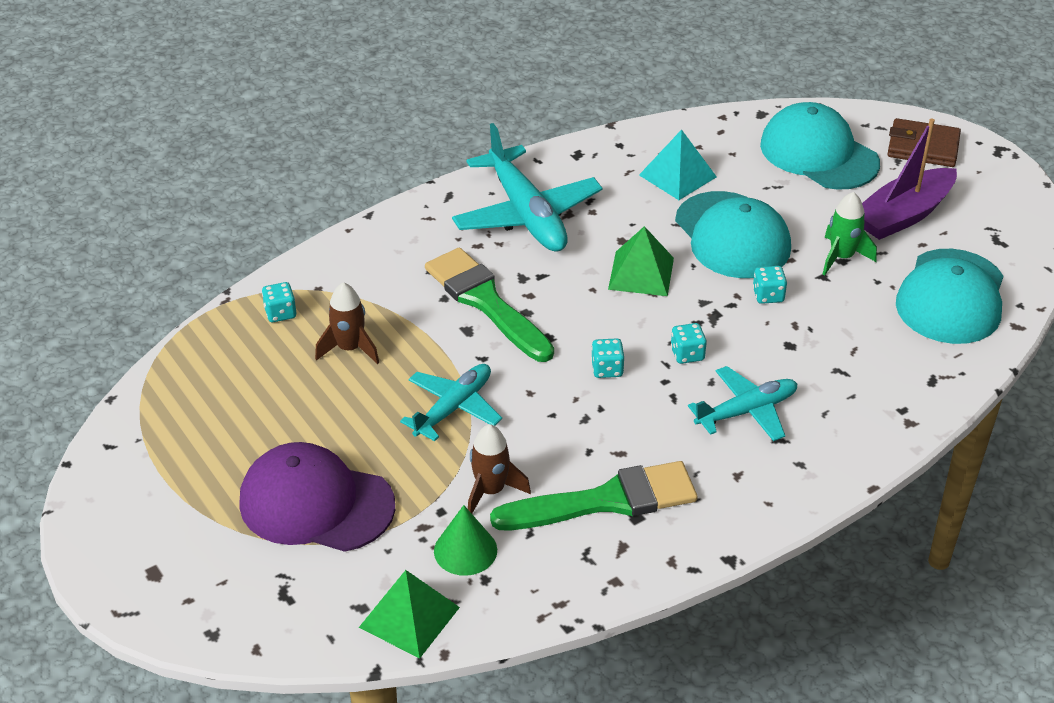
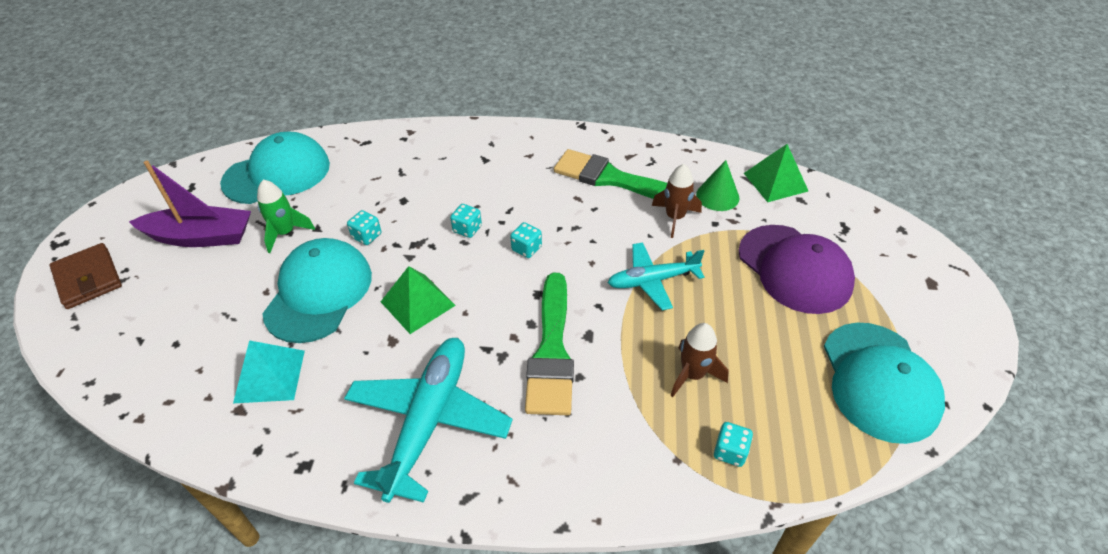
camera: 140 degrees left, 5 degrees up
turquoise plane [688,366,797,441] -> none
turquoise cap [760,102,880,190] -> turquoise cap moved to [824,323,945,444]

